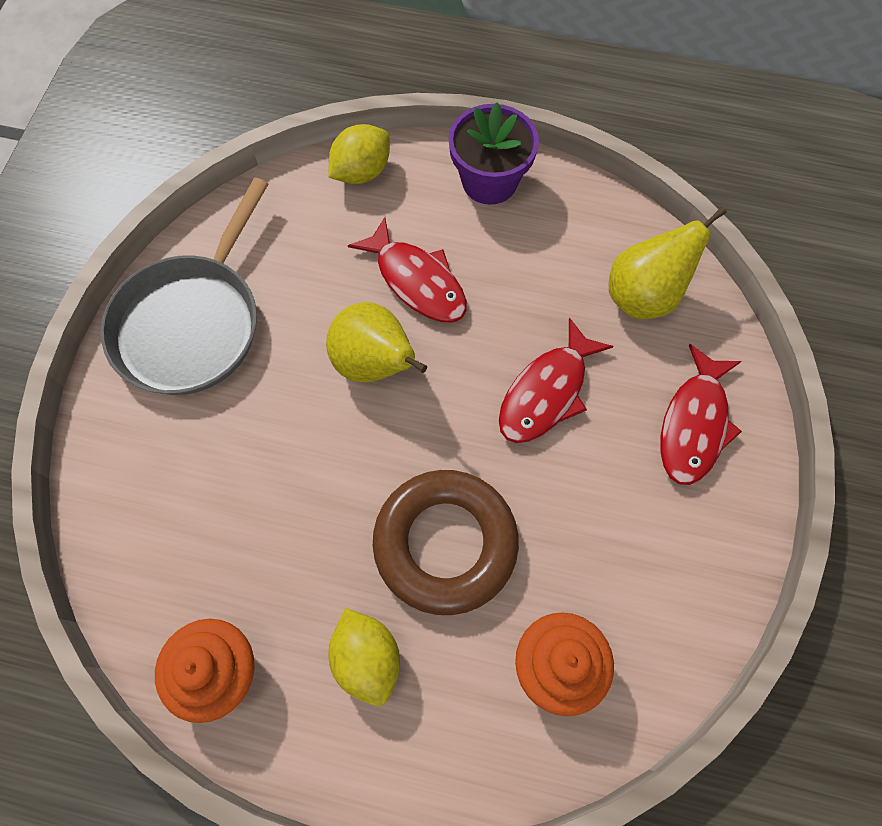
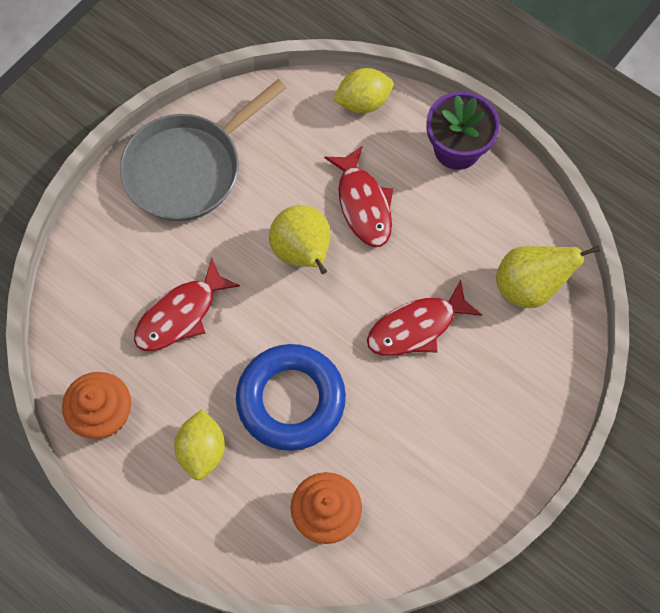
camera: 25 degrees right, 0 degrees up
brown ring [373,470,519,615] -> blue ring [236,344,346,451]
red fish [660,344,742,485] -> red fish moved to [134,257,240,351]

